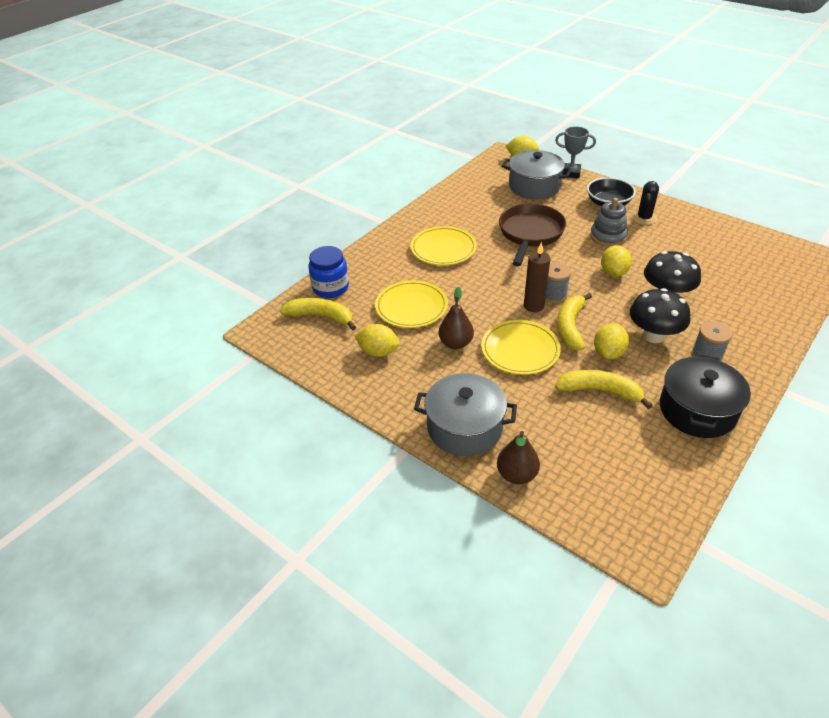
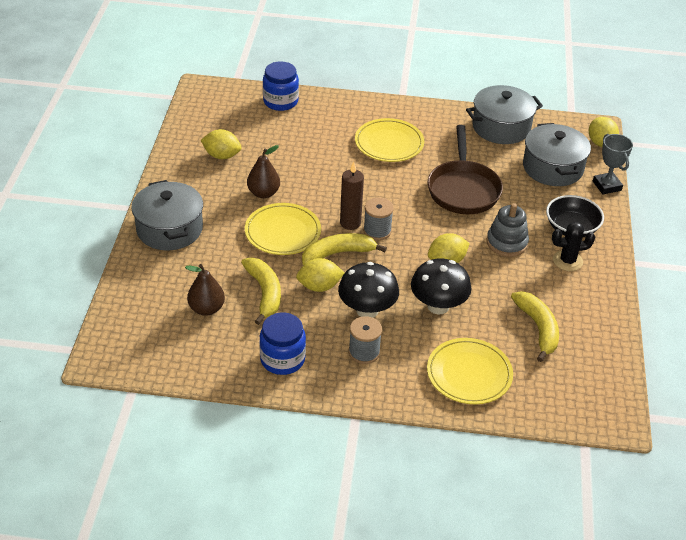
camera: 55 degrees right, 0 degrees up
yellow banana [280,298,356,330] -> yellow banana moved to [511,291,559,362]
yellow lemon [354,324,400,357] -> yellow lemon turned 60 degrees counterclockwise [201,129,242,159]
yellow plate [375,280,448,328] -> yellow plate moved to [427,338,513,404]
brown pear [497,431,540,484] -> brown pear moved to [185,264,225,316]
brown pan [499,204,566,266] -> brown pan turned 105 degrees clockwise [428,125,503,214]
black pot [660,354,751,438] -> blue jar [259,312,306,375]
none -> grey pot [466,85,543,144]

